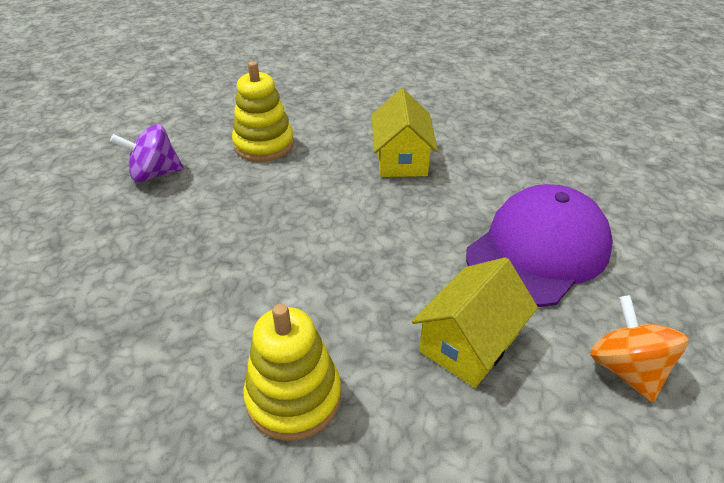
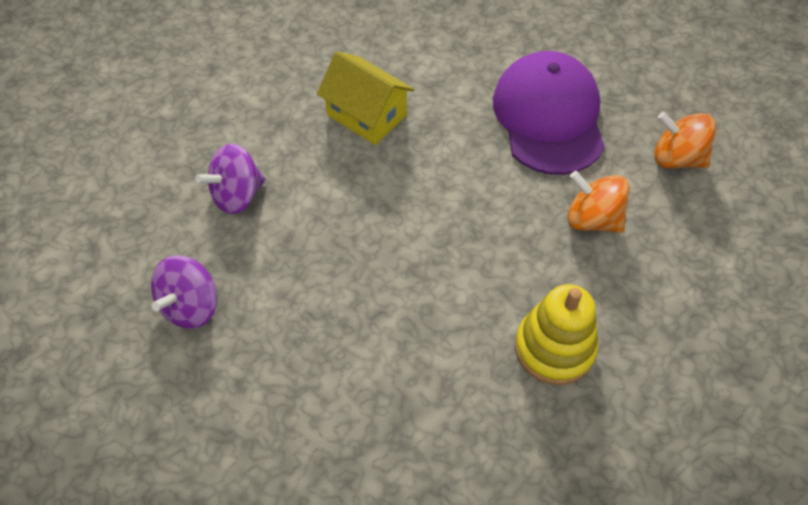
camera: 50 degrees left, 15 degrees up
yellow stacking toy [232,61,294,162] -> purple spinning top [196,144,265,214]
yellow house [412,257,538,388] -> orange spinning top [567,171,630,233]

